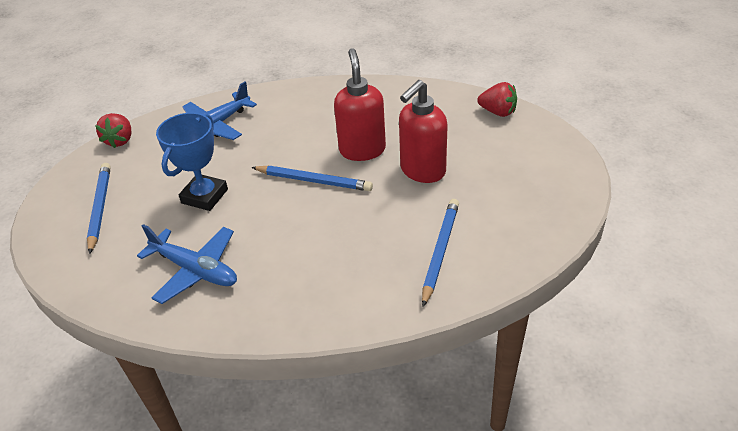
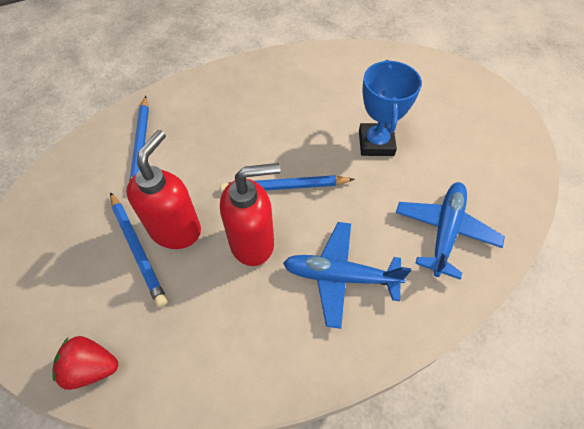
camera: 155 degrees right, 15 degrees up
blue pencil [87,163,111,254] -> blue pencil moved to [110,192,167,307]
red strawberry [95,113,132,148] -> none
blue plane [137,224,237,304] -> blue plane moved to [283,222,411,329]
red soap dispenser [334,48,386,161] -> red soap dispenser turned 75 degrees counterclockwise [220,163,280,266]

